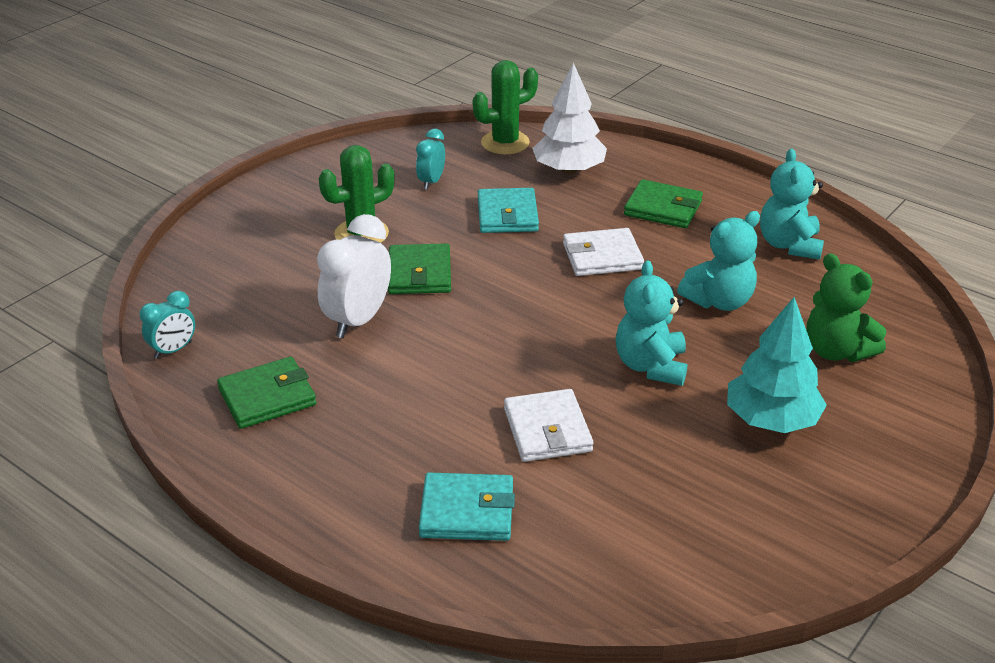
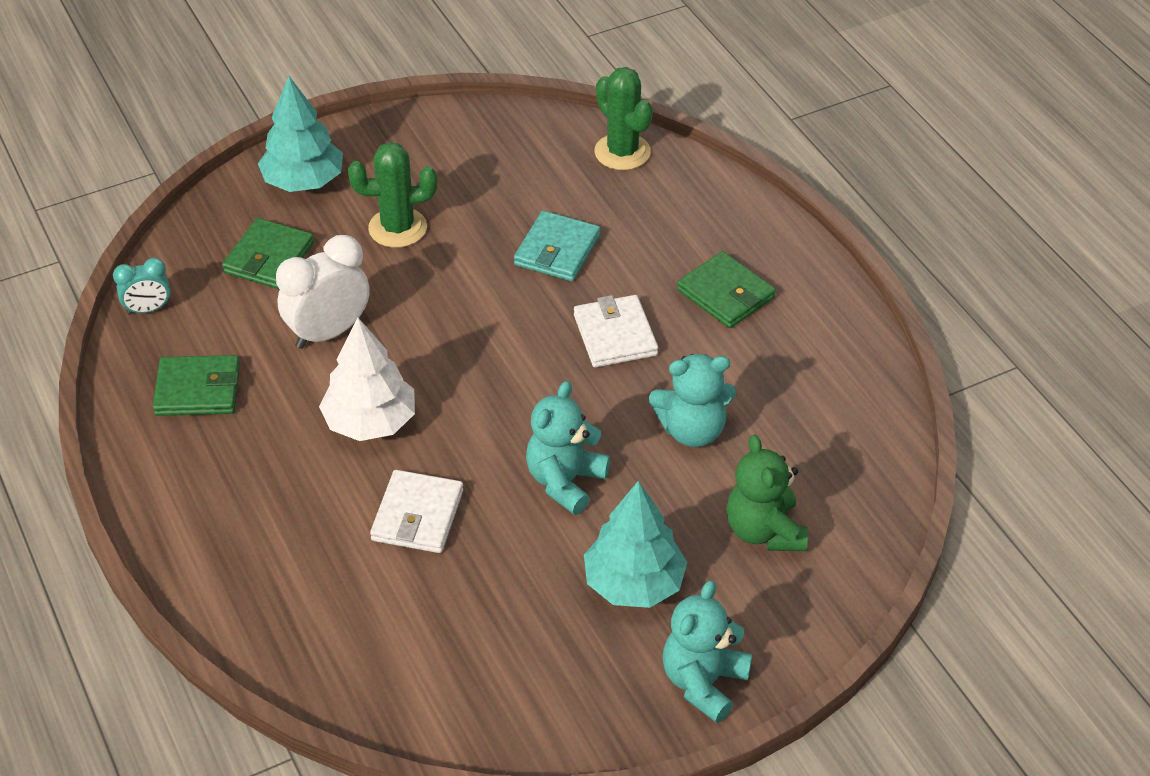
camera: 25 degrees right, 10 degrees up
green wallet [388,243,451,294] -> green wallet moved to [222,218,314,289]
turquoise clock [416,129,445,190] -> none
turquoise wallet [419,473,515,541] -> none
green cactus [473,60,538,154] -> green cactus turned 60 degrees clockwise [594,67,653,170]
white tree [532,63,607,174] -> white tree moved to [319,317,415,441]
white wallet [563,228,644,276] -> white wallet turned 60 degrees clockwise [574,295,658,368]
turquoise teddy bear [760,149,824,260] -> turquoise teddy bear moved to [663,580,752,723]
none -> turquoise tree [258,76,343,192]

